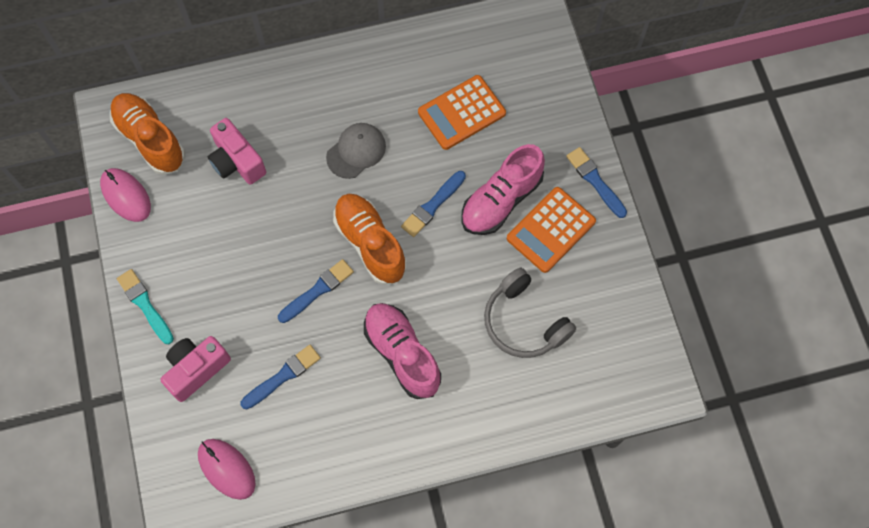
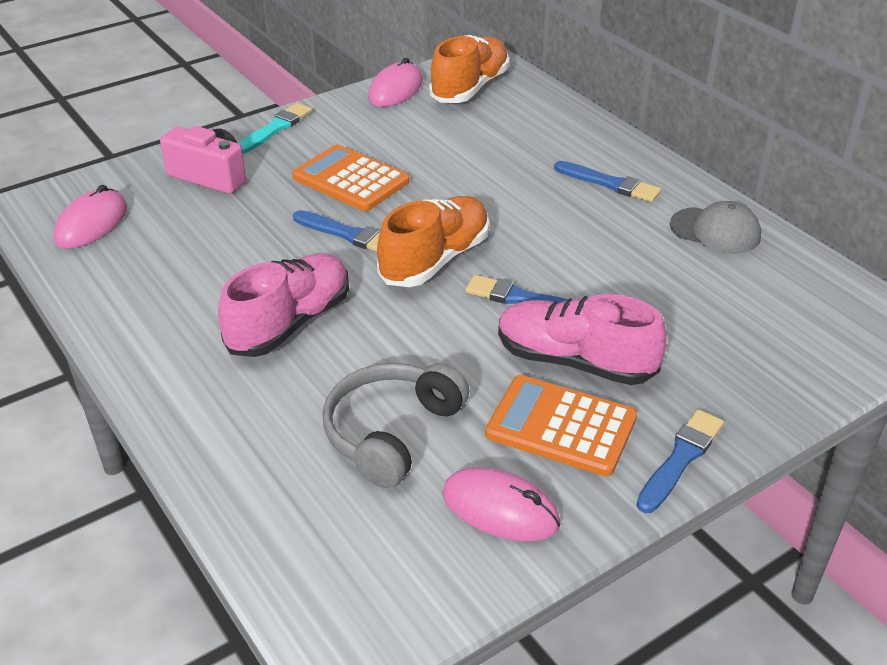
camera: 70 degrees right, 30 degrees down
pink camera [208,118,266,185] -> none
blue brush [240,345,321,409] -> blue brush moved to [554,161,661,202]
grey cap [326,123,386,179] -> grey cap moved to [670,201,761,254]
orange calculator [418,75,506,150] -> orange calculator moved to [292,144,409,211]
none -> pink mouse [442,467,560,541]

